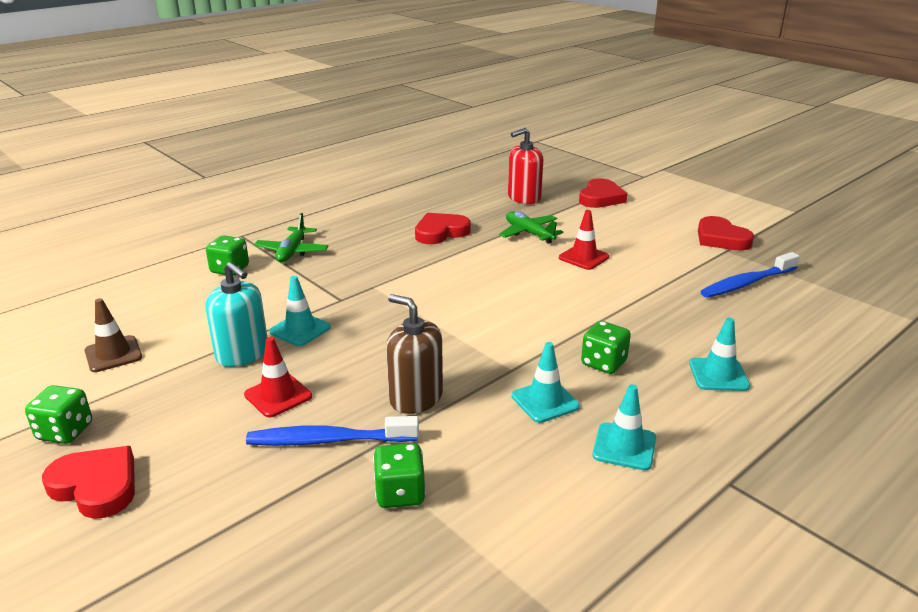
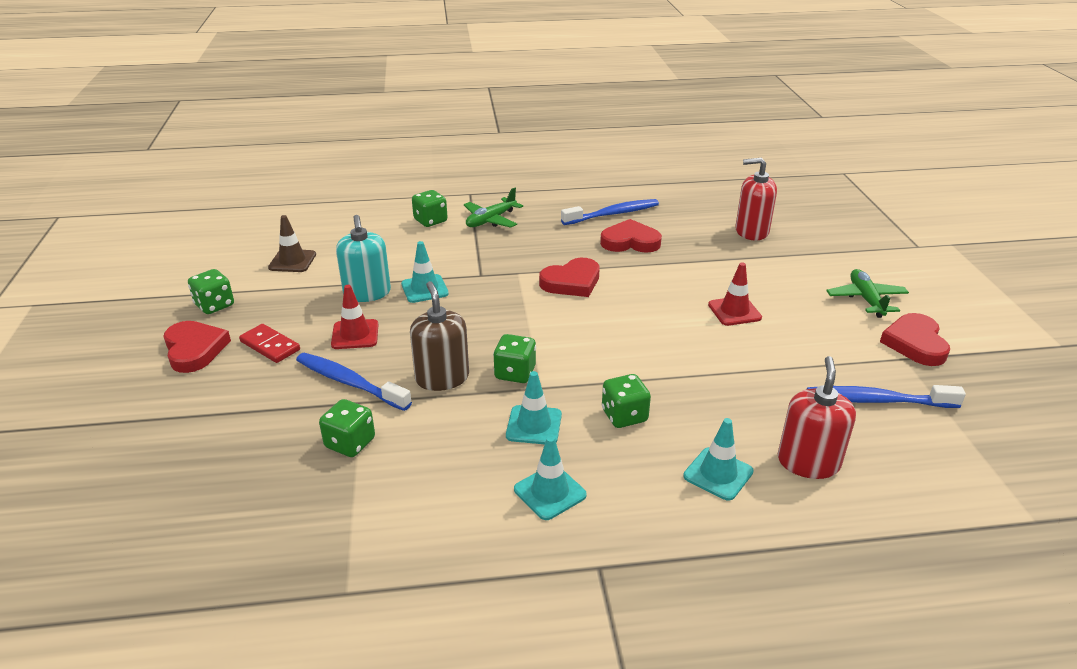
camera: 35 degrees right, 5 degrees up
green plane [499,211,564,244] -> green plane moved to [826,269,909,318]
red heart [579,178,627,208] -> red heart moved to [539,258,600,297]
none -> red domino [239,324,300,363]
none -> green dice [493,334,536,383]
none -> blue toothbrush [561,199,659,225]
none -> red soap dispenser [778,356,856,479]

